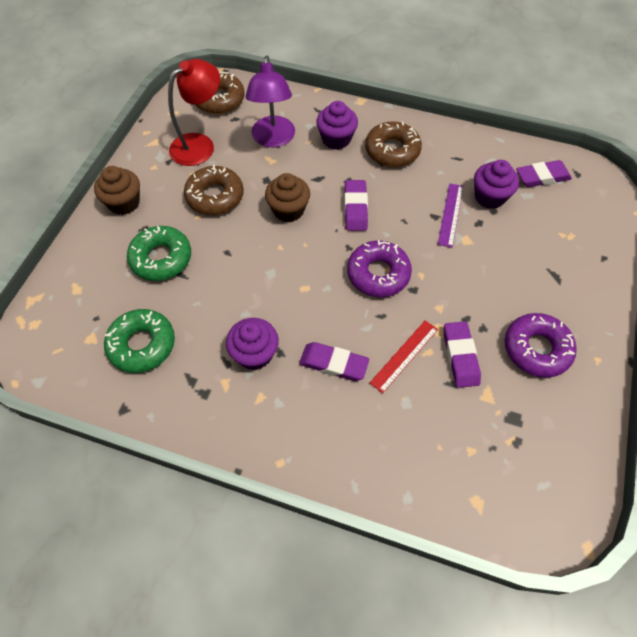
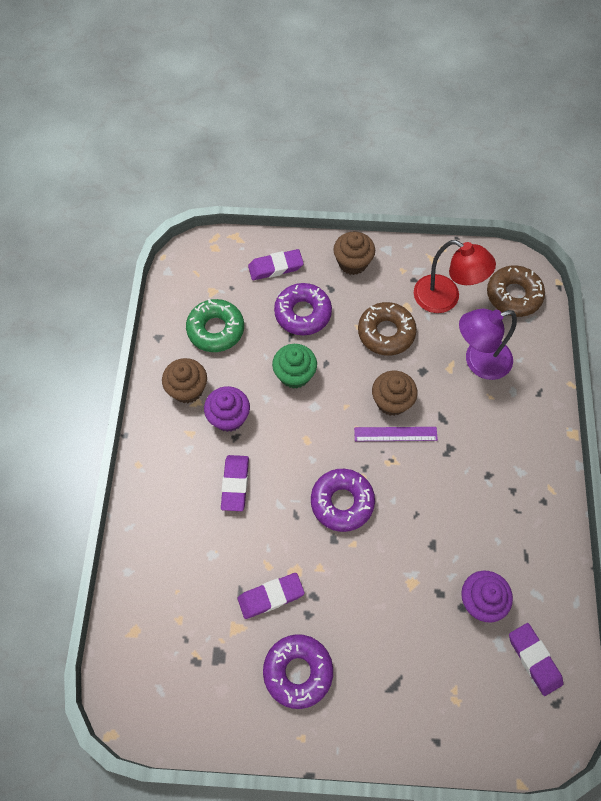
camera: 75 degrees right, 5 degrees up
green donut [127,226,191,281] -> purple donut [274,283,332,335]
purple cupcake [316,101,358,150] -> none
purple eraser [344,180,368,231] -> purple eraser moved to [248,249,304,280]
brown donut [365,121,422,167] -> none
red ruler [370,320,438,393] -> none
purple ruler [438,184,463,248] -> purple ruler moved to [354,427,438,441]
none -> brown cupcake [162,358,207,403]
none -> green cupcake [272,344,317,389]

